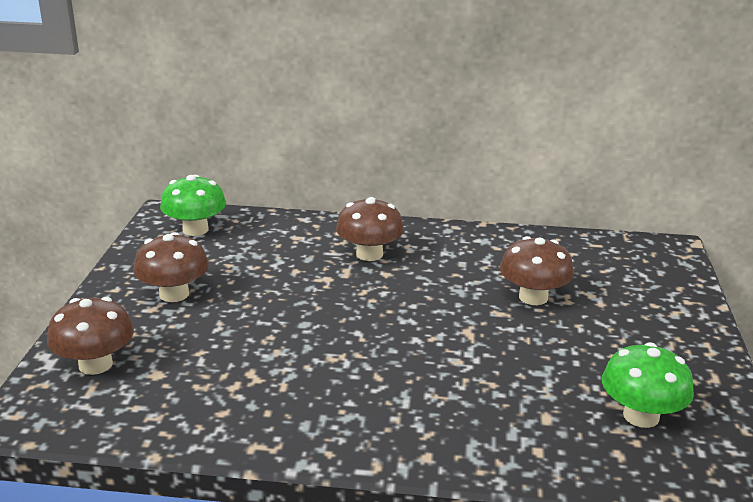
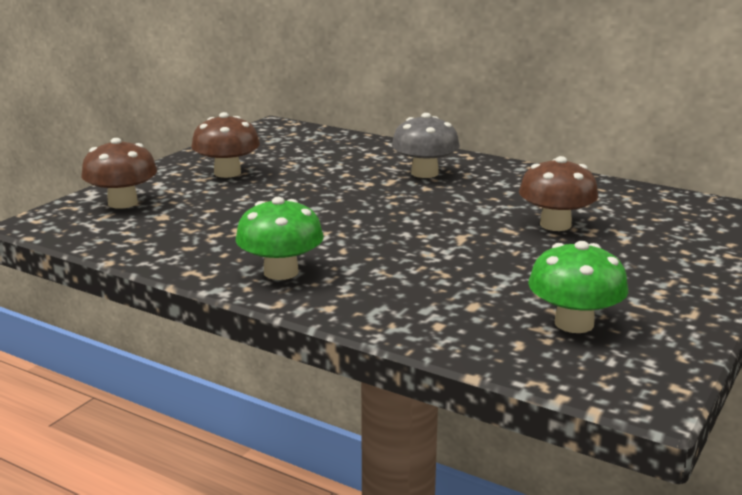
camera: 25 degrees right, 5 degrees down
green mushroom [160,175,226,236] -> green mushroom moved to [236,197,324,280]
brown mushroom [336,197,404,261] -> grey mushroom [392,113,460,178]

